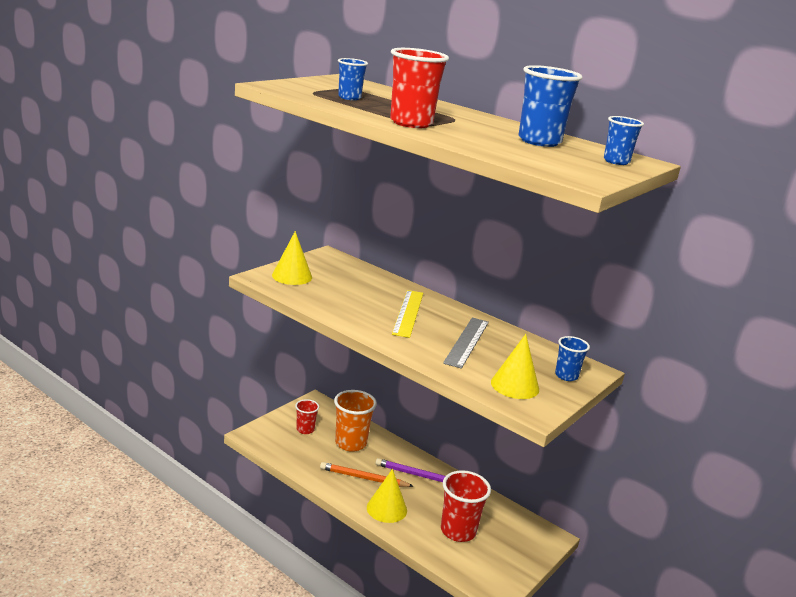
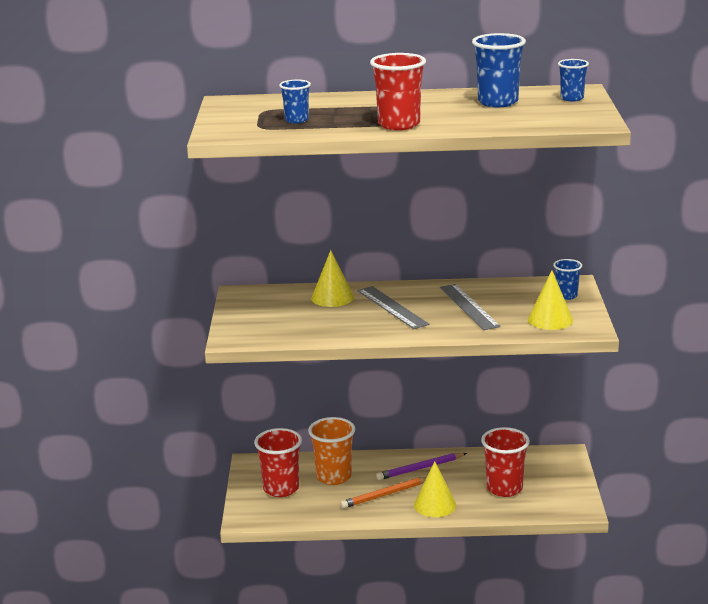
camera: 35 degrees left, 0 degrees up
yellow cone [272,231,312,285] -> yellow cone moved to [311,250,354,307]
red cup [295,399,319,434] -> red cup [254,428,302,497], size x1.73
yellow ruler [392,290,423,338] -> grey ruler [357,286,429,329]

